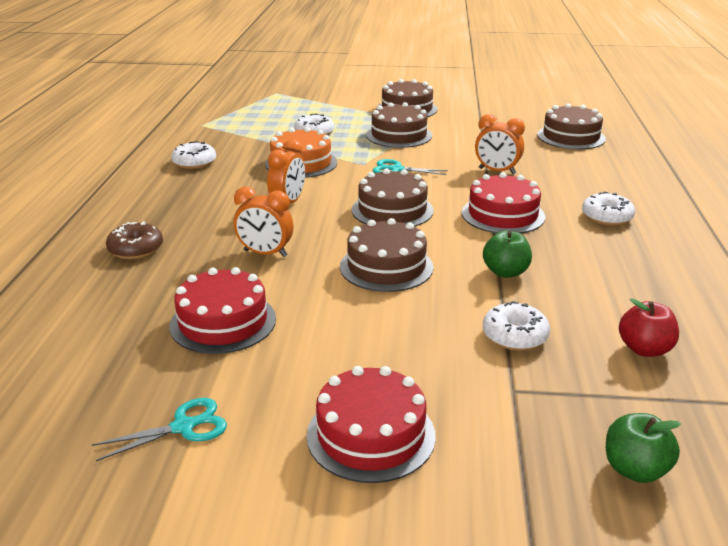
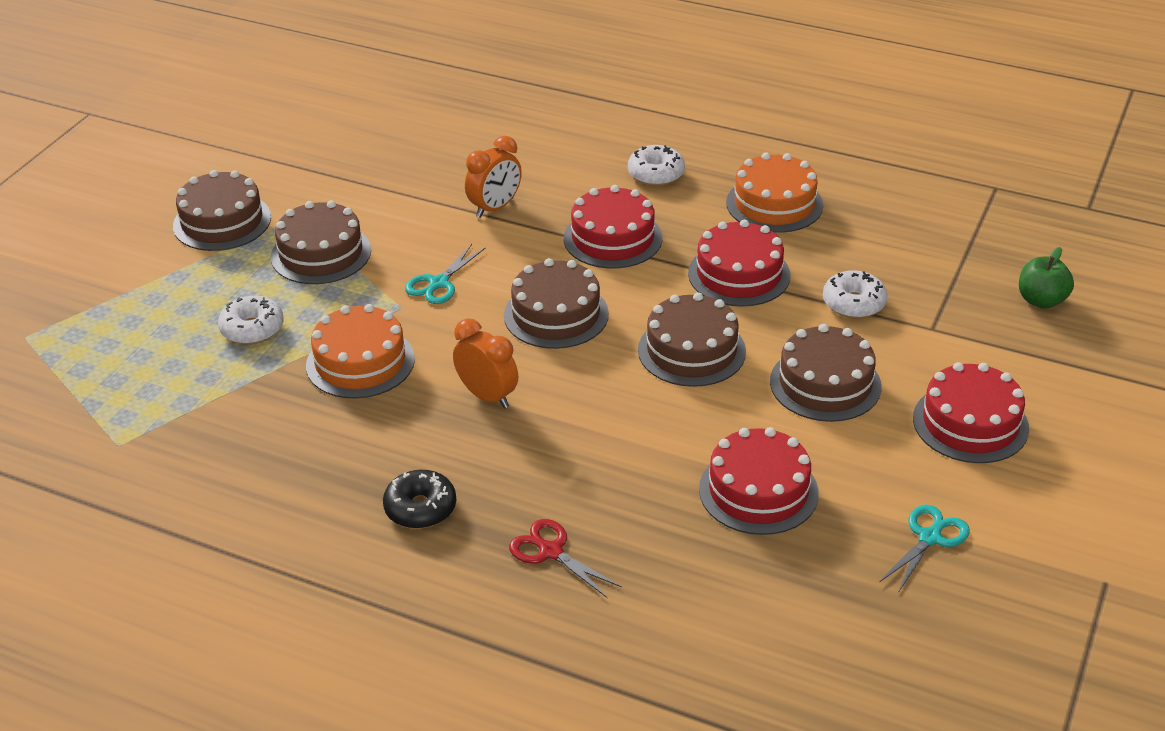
camera: 70 degrees left, 10 degrees up
turquoise scissors [92,398,227,461] -> turquoise scissors turned 45 degrees clockwise [880,505,970,593]
brown donut [106,221,163,259] -> red scissors [509,519,622,598]
white donut [171,141,216,169] -> none
orange clock [234,187,293,257] -> none
green apple [483,231,532,278] -> red cake [688,219,790,307]
brown cake [537,103,606,149] -> brown cake moved to [770,324,882,422]
red apple [619,298,679,357] -> none
none -> black donut [383,470,456,529]
none -> orange cake [726,153,823,233]

